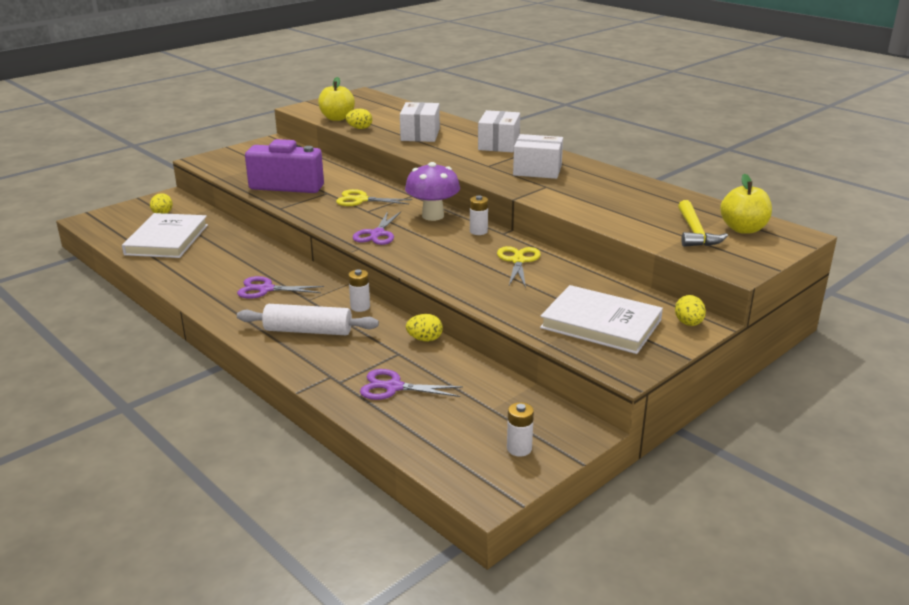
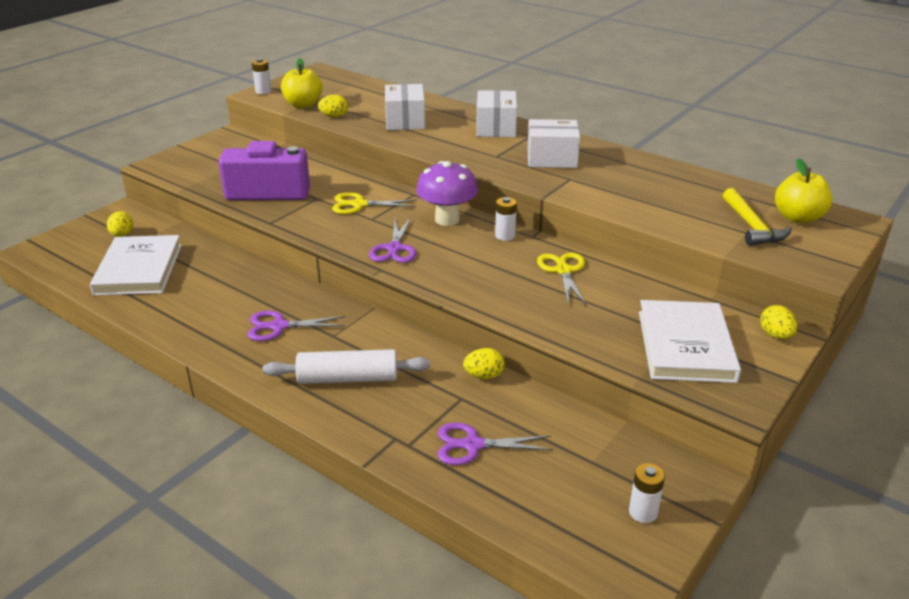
camera: 10 degrees left, 5 degrees up
white battery [348,269,370,312] -> white battery moved to [252,58,272,94]
white book [540,285,663,354] -> white book turned 75 degrees clockwise [639,300,741,383]

